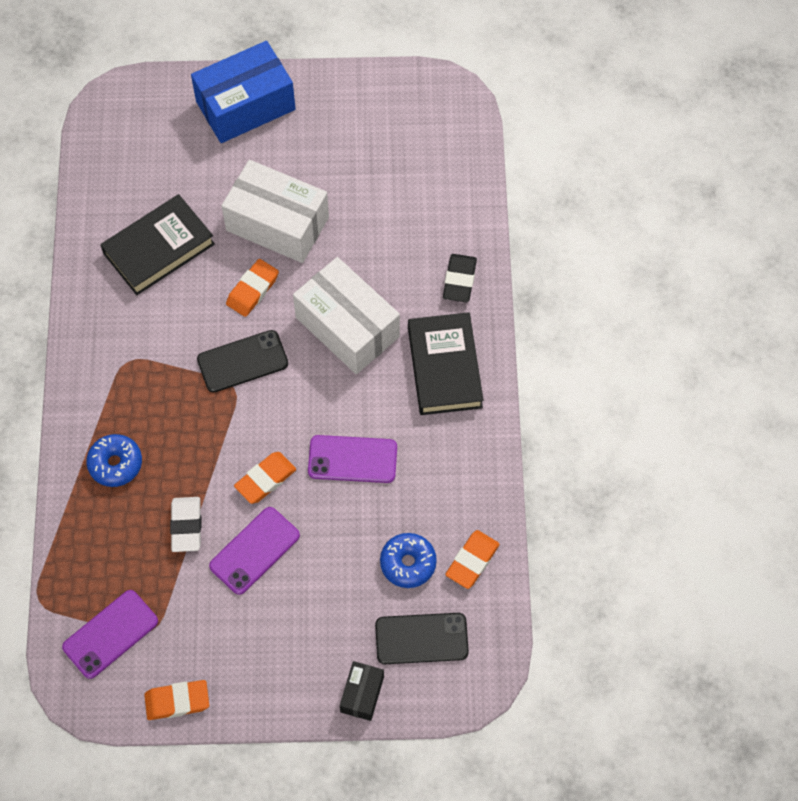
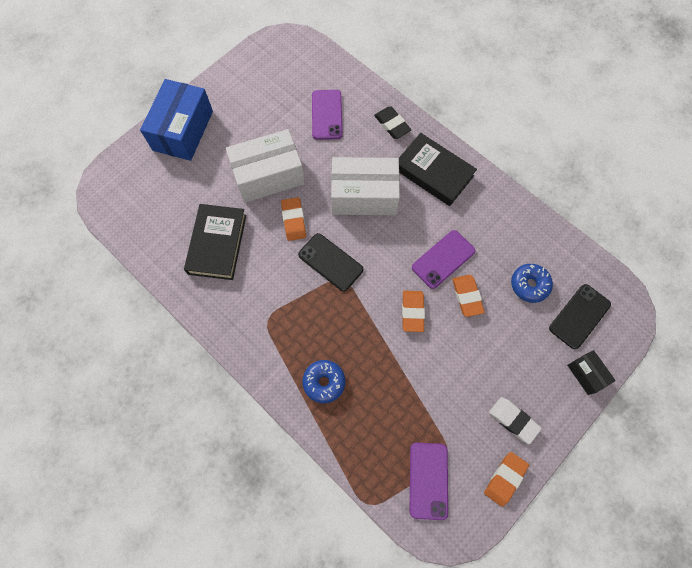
camera: 45 degrees left, 5 degrees up
white eraser [170,497,201,552] -> white eraser moved to [489,397,542,444]
black phone [197,330,288,393] -> black phone turned 75 degrees counterclockwise [298,233,363,291]
purple phone [209,507,300,595] -> purple phone moved to [312,90,343,140]
orange eraser [445,530,500,589] -> orange eraser moved to [452,275,485,317]

